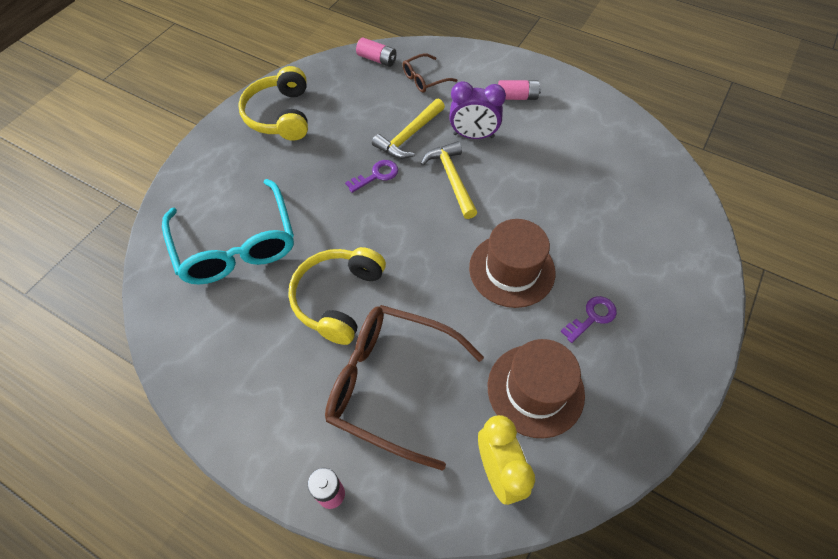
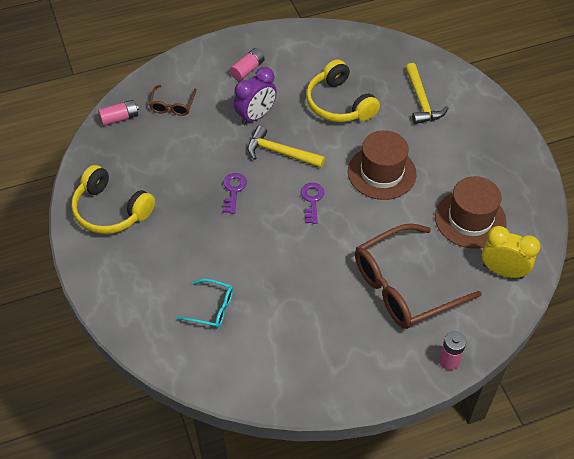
camera: 50 degrees left, 5 degrees down
turquoise glasses [162,179,294,284] -> turquoise glasses [177,279,233,328], size x0.47
yellow headphones [288,247,386,345] -> yellow headphones moved to [306,60,380,122]
yellow hammer [372,98,445,159] -> yellow hammer moved to [405,63,448,124]
purple key [560,296,617,343] -> purple key moved to [301,183,324,224]

